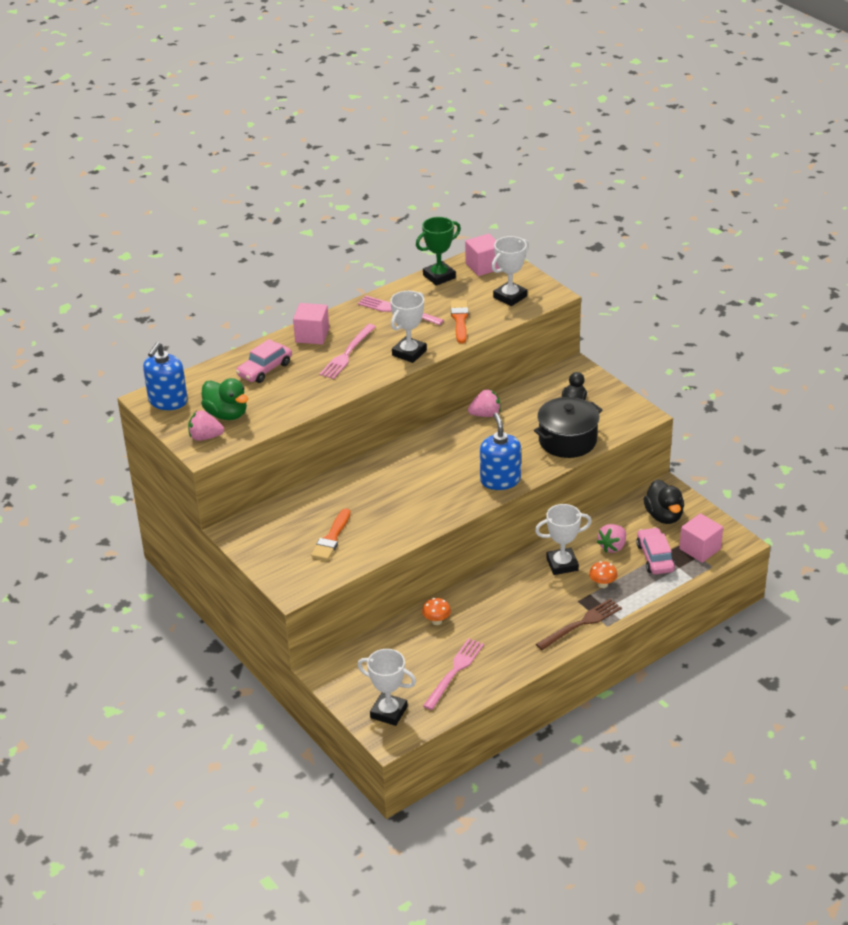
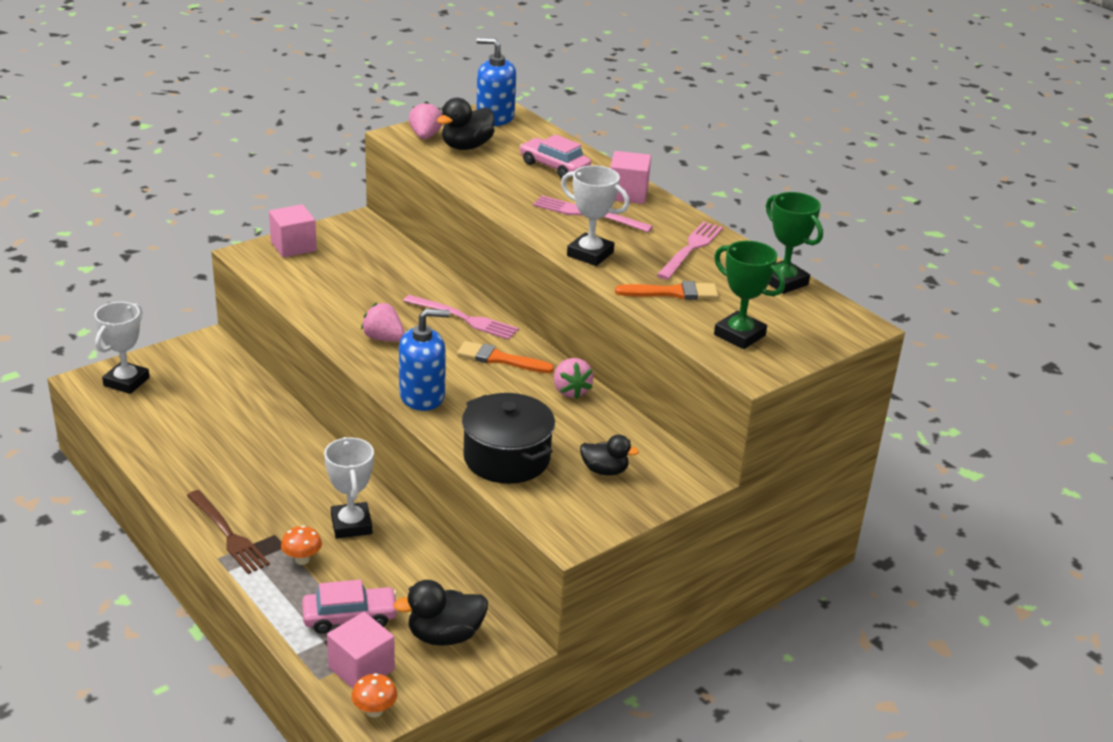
camera: 85 degrees right, 5 degrees down
green duck [201,378,248,420] -> black duck [437,98,494,150]
orange brush [311,508,351,560] -> orange brush moved to [457,341,554,373]
orange mushroom [422,598,451,625] -> orange mushroom moved to [351,673,397,717]
pink fork [423,638,484,710] -> pink fork moved to [403,295,519,340]
pink cube [465,234,500,276] -> pink cube moved to [269,204,317,258]
white trophy [491,236,529,306] -> green trophy [714,241,785,349]
pink strawberry [597,524,626,553] -> pink strawberry moved to [361,303,405,342]

